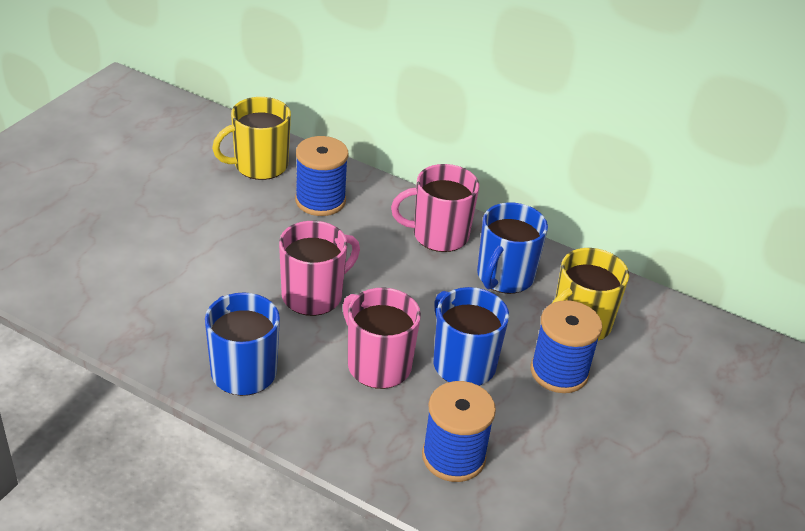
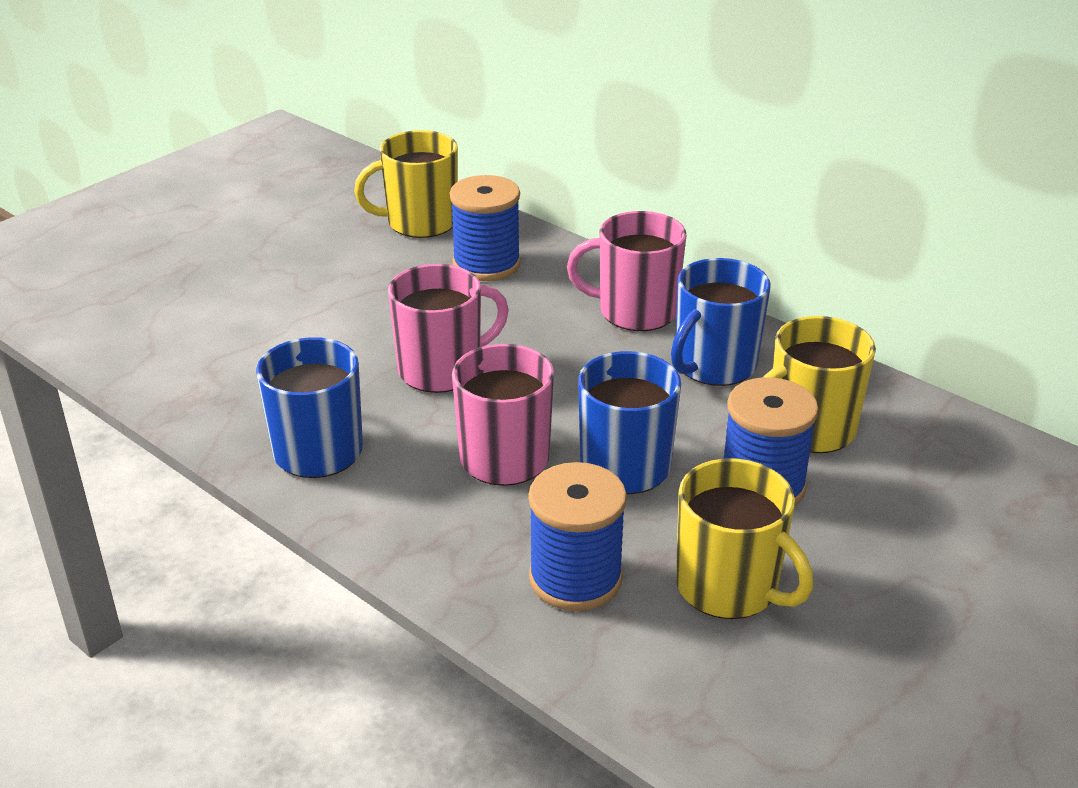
camera: 15 degrees right, 5 degrees down
none -> yellow mug [676,459,813,619]

